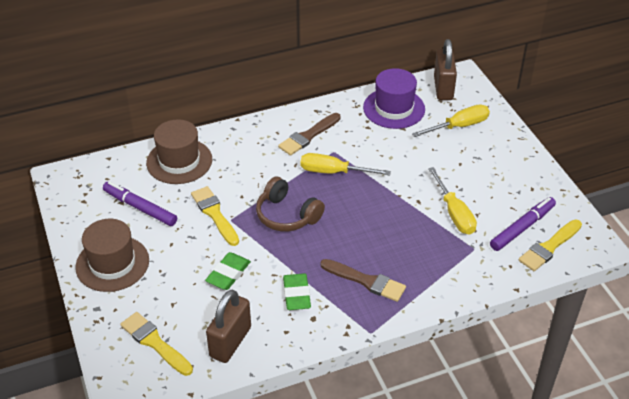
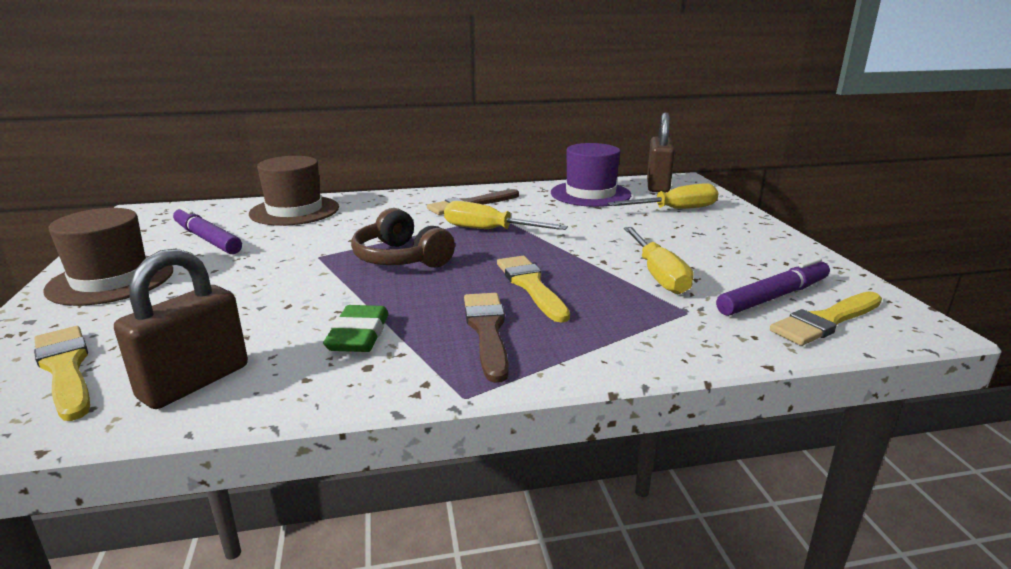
camera: 10 degrees right, 20 degrees down
yellow brush [191,186,239,246] -> yellow brush moved to [497,256,570,323]
green eraser [205,252,251,290] -> none
brown brush [320,259,406,302] -> brown brush turned 135 degrees counterclockwise [464,293,509,383]

